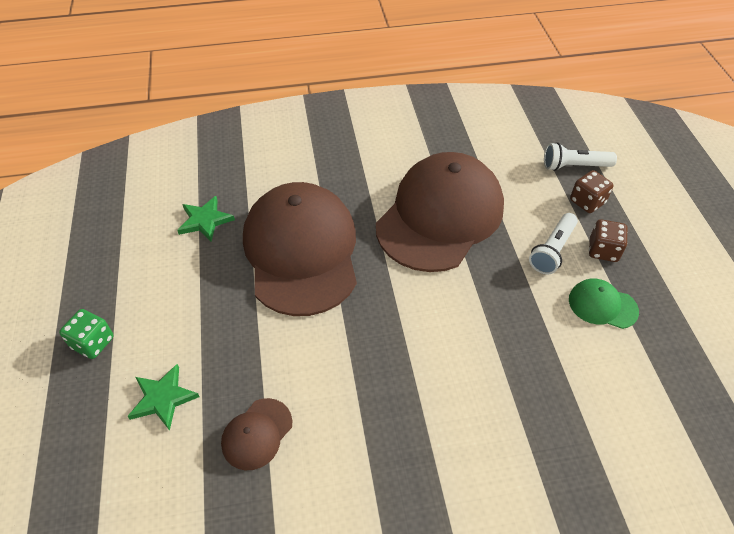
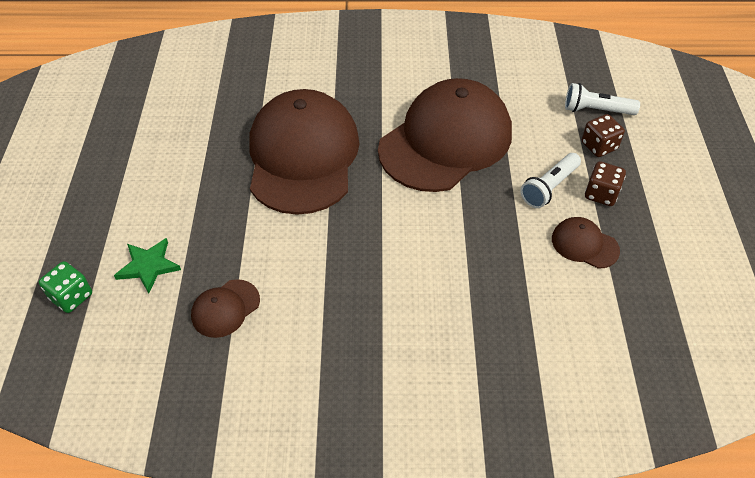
camera: 10 degrees right, 0 degrees up
green dice [59,309,114,359] -> green dice moved to [39,261,92,313]
green star [177,196,235,242] -> none
green cap [569,279,639,329] -> brown cap [552,217,620,269]

